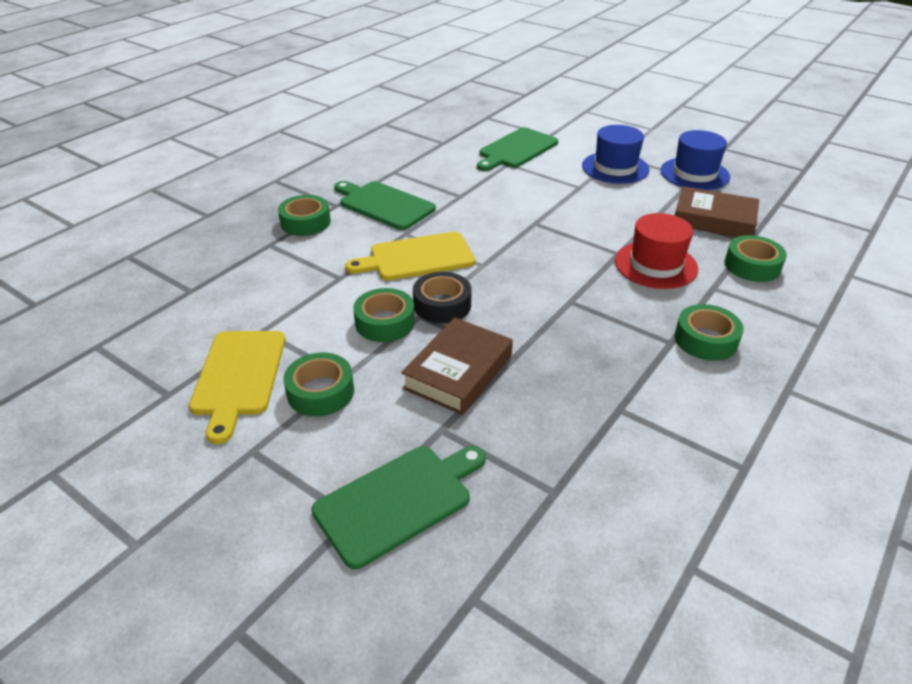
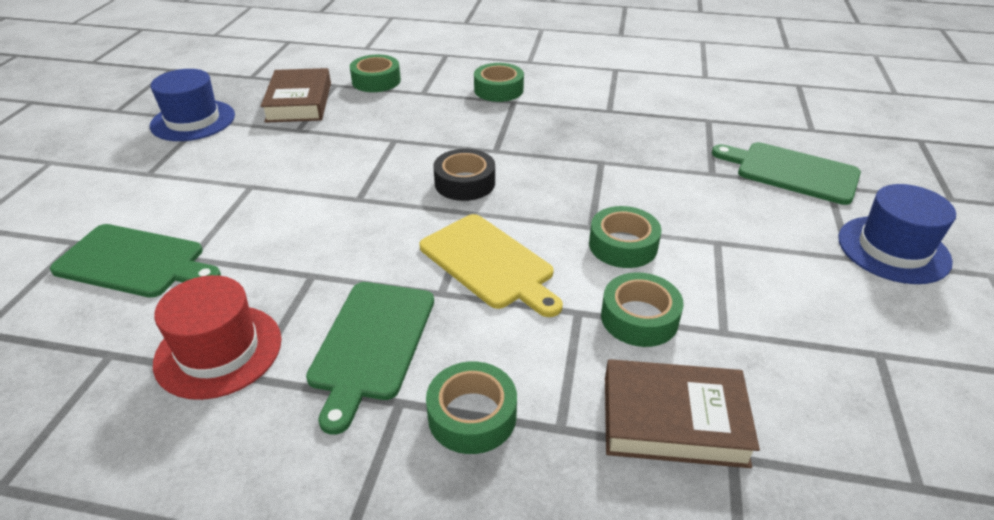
camera: 115 degrees left, 0 degrees up
yellow cutting board [189,331,285,444] -> none
green tape [283,353,354,416] -> green tape moved to [601,272,684,347]
brown book [401,317,513,415] -> brown book moved to [605,359,760,468]
black tape [413,272,471,323] -> black tape moved to [433,149,495,201]
blue hat [582,125,650,184] -> blue hat moved to [838,184,956,284]
red hat [615,213,698,289] -> red hat moved to [153,275,282,400]

